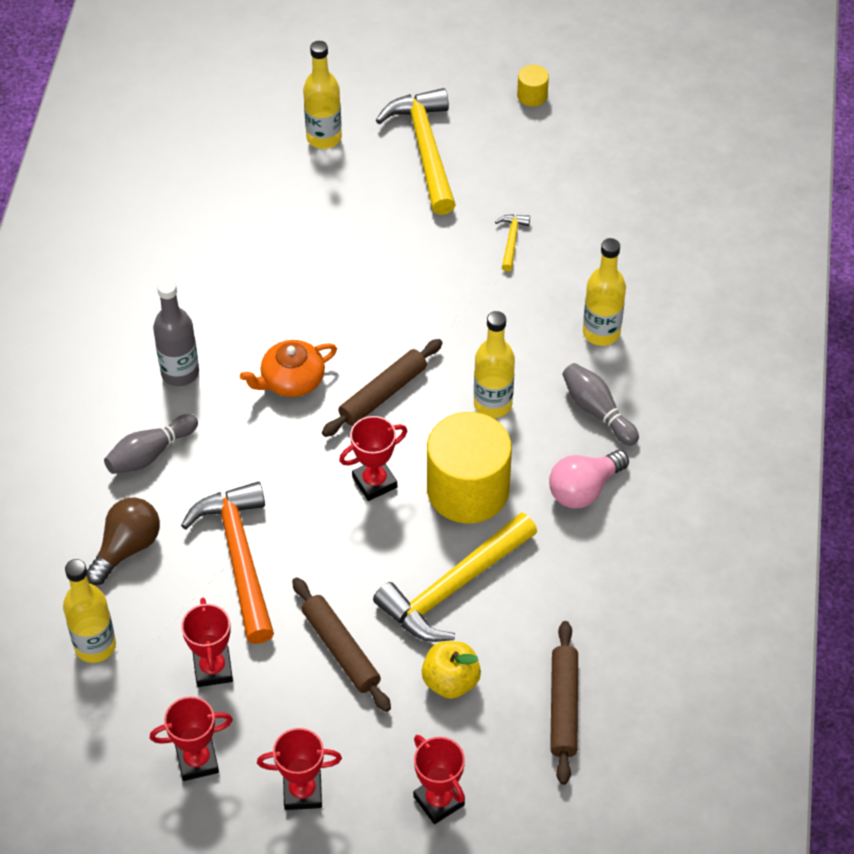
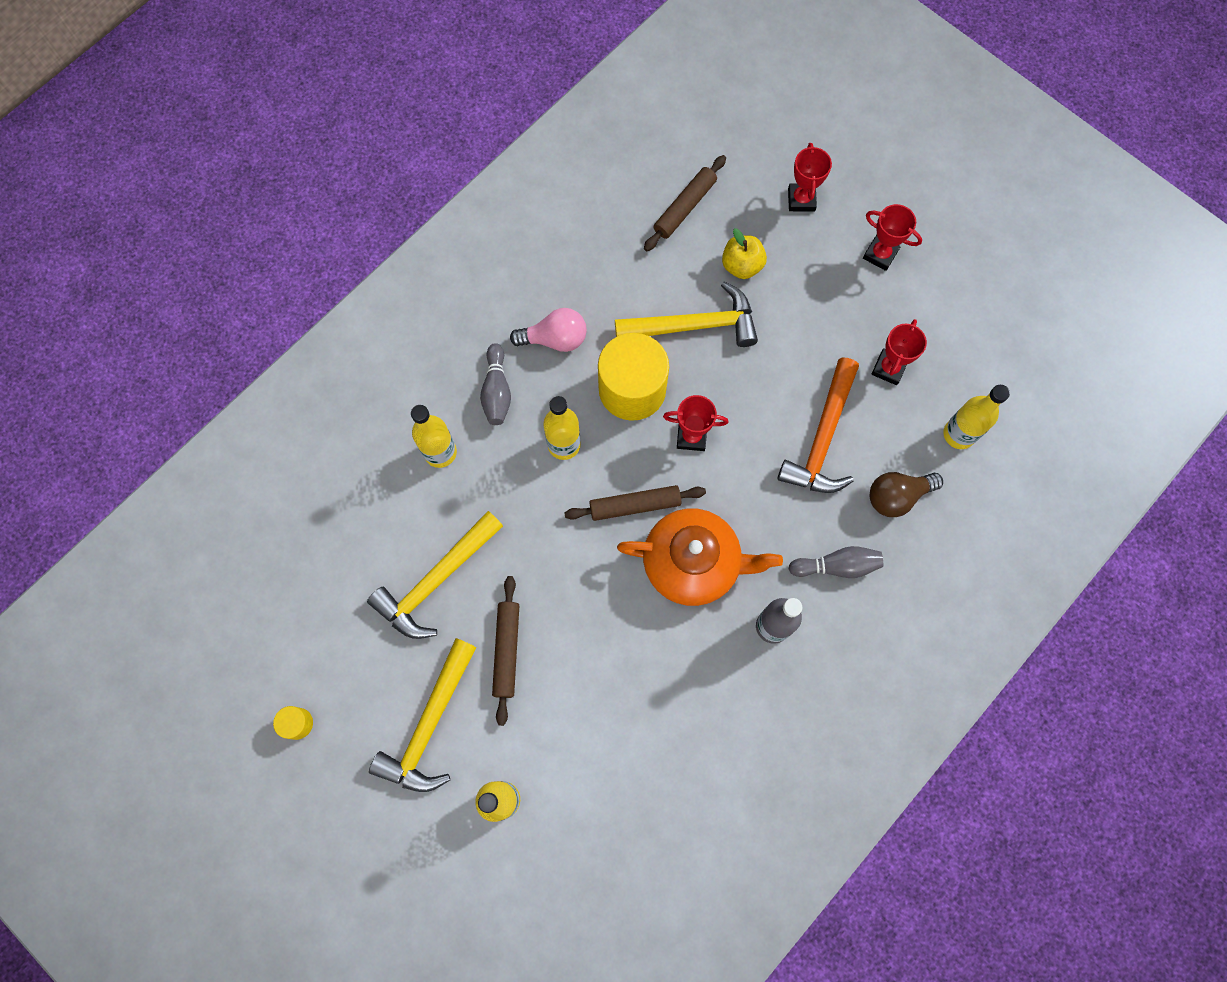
camera: 145 degrees left, 20 degrees up
red trophy [150,696,233,781] -> none
orange teapot [240,340,337,397] -> orange teapot [617,508,783,606], size x1.69
brown rolling pin [292,577,391,712] -> brown rolling pin moved to [492,576,519,726]
yellow hammer [495,214,530,271] -> yellow hammer [367,511,503,639], size x2.27

